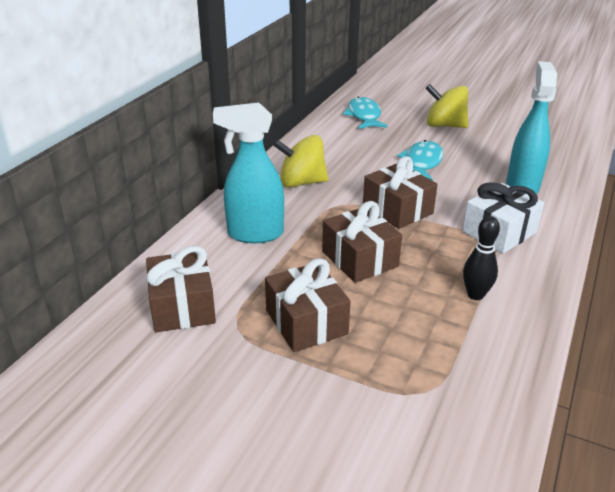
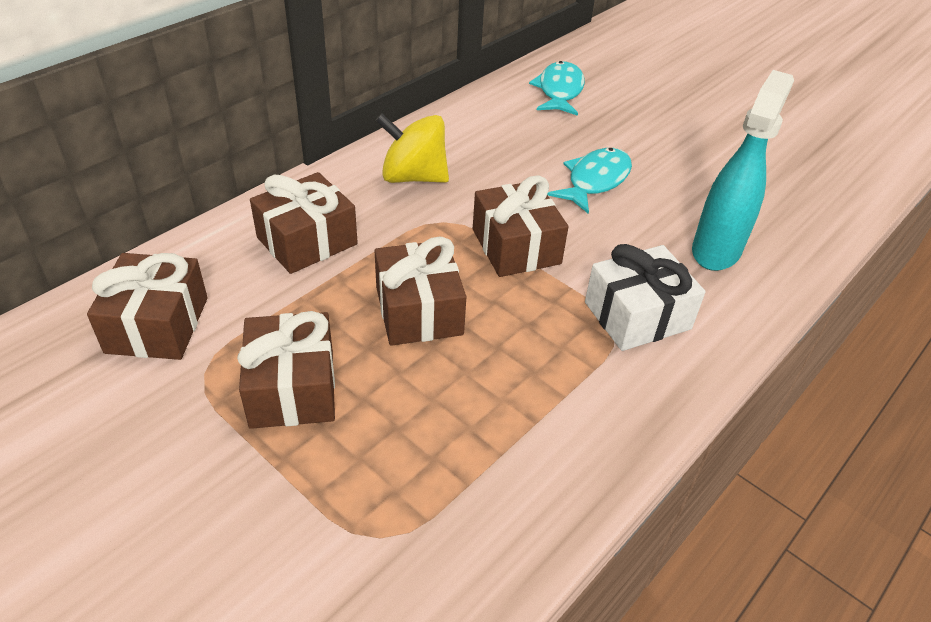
camera: 15 degrees right, 10 degrees up
turquoise spray bottle [213,102,284,243] -> brown gift [250,172,358,274]
yellow spinning top [425,84,468,128] -> none
black bowling pin [463,216,500,300] -> none

